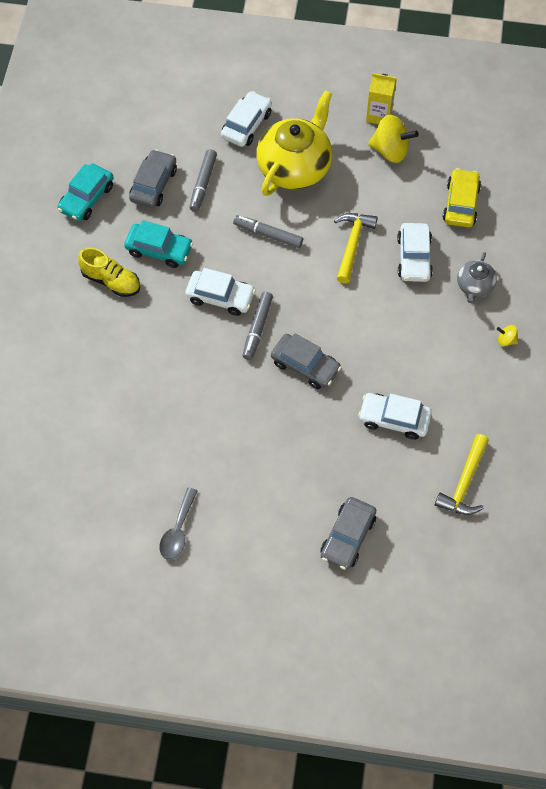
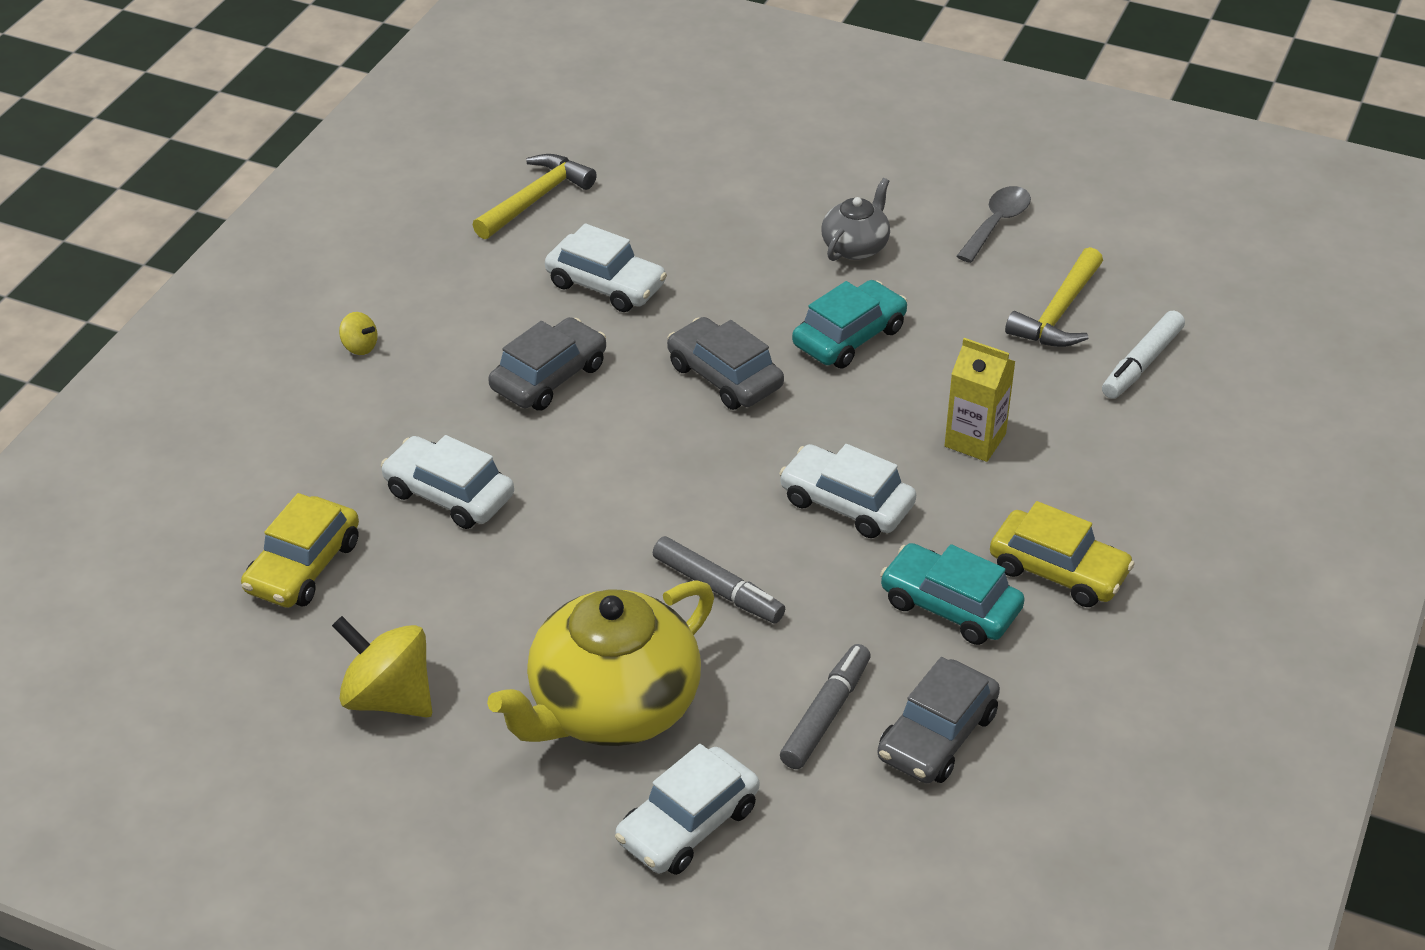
camera: 165 degrees left, 20 degrees down
turquoise car [57,163,114,221] -> turquoise car moved to [792,280,907,369]
yellow shoe [78,247,140,297] -> yellow car [990,501,1135,607]
grey marker [242,292,273,360] -> none
grey car [320,497,376,570] -> grey car moved to [488,317,606,411]
yellow hammer [334,213,378,284] -> yellow hammer moved to [1005,247,1103,347]
yellow carton [366,73,397,124] -> yellow carton moved to [945,338,1016,462]
white car [397,223,433,282] -> white car turned 75 degrees counterclockwise [381,435,514,529]
grey teapot [457,252,497,303] -> grey teapot moved to [821,178,890,261]
none -> white marker [1102,310,1185,399]

